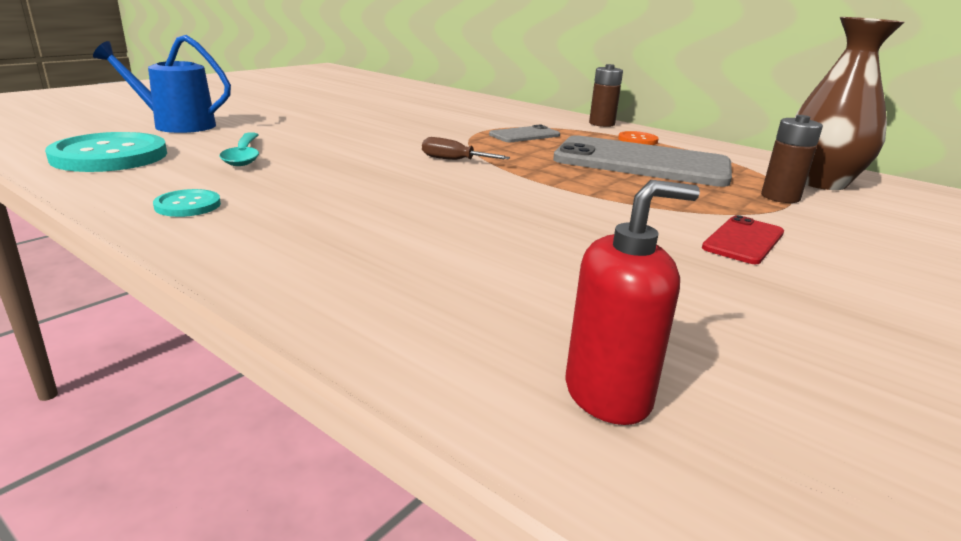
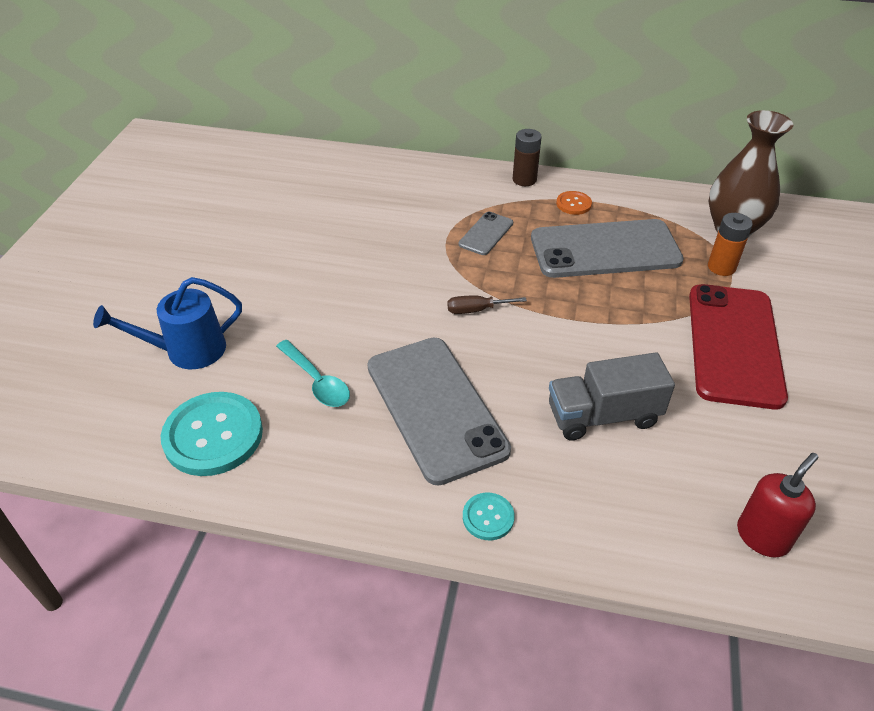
camera: 25 degrees left, 20 degrees up
turquoise button [153,189,221,217] -> turquoise button moved to [463,493,515,540]
red phone [702,215,784,264] -> red phone [689,284,788,409], size x2.17
brown battery [761,115,823,203] -> orange battery [708,213,753,276]
none -> grey phone [367,338,511,486]
none -> grey truck [549,353,675,441]

